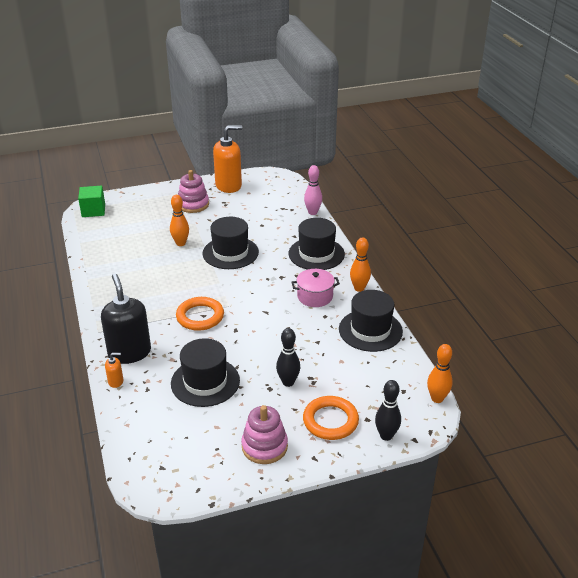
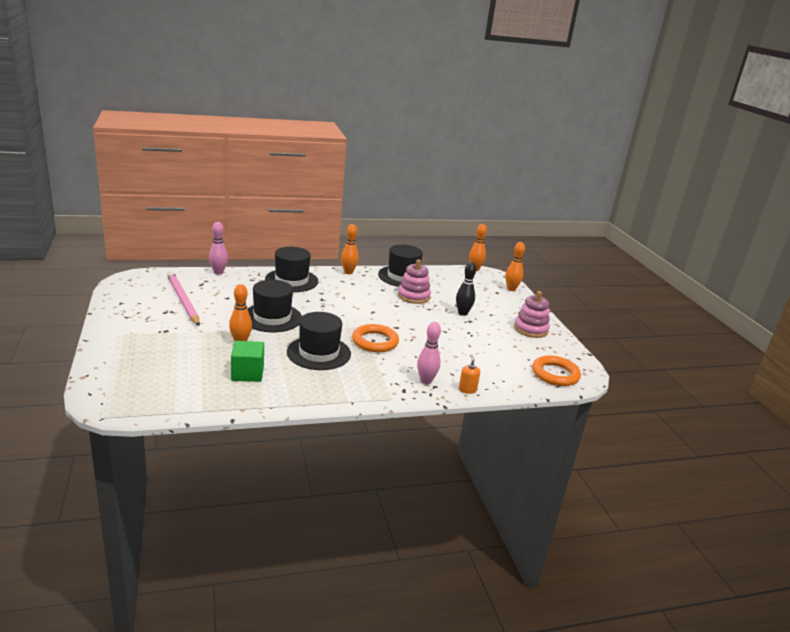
camera: 90 degrees left, 10 degrees down
green cube [78,186,105,217] -> green cube moved to [231,341,264,382]
black soap dispenser [101,274,151,364] -> pink bowling pin [417,322,441,384]
black hat [171,338,240,407] -> black hat moved to [287,312,351,370]
pink stacking toy [178,170,209,213] -> pink stacking toy moved to [398,259,431,304]
orange soap dispenser [213,125,242,193] -> none
pink pot [291,269,340,307] -> none
orange ring [303,396,359,440] -> orange ring moved to [532,355,581,386]
black bowling pin [375,380,401,441] -> orange bowling pin [505,242,525,291]
none -> pink pencil [167,271,200,326]

